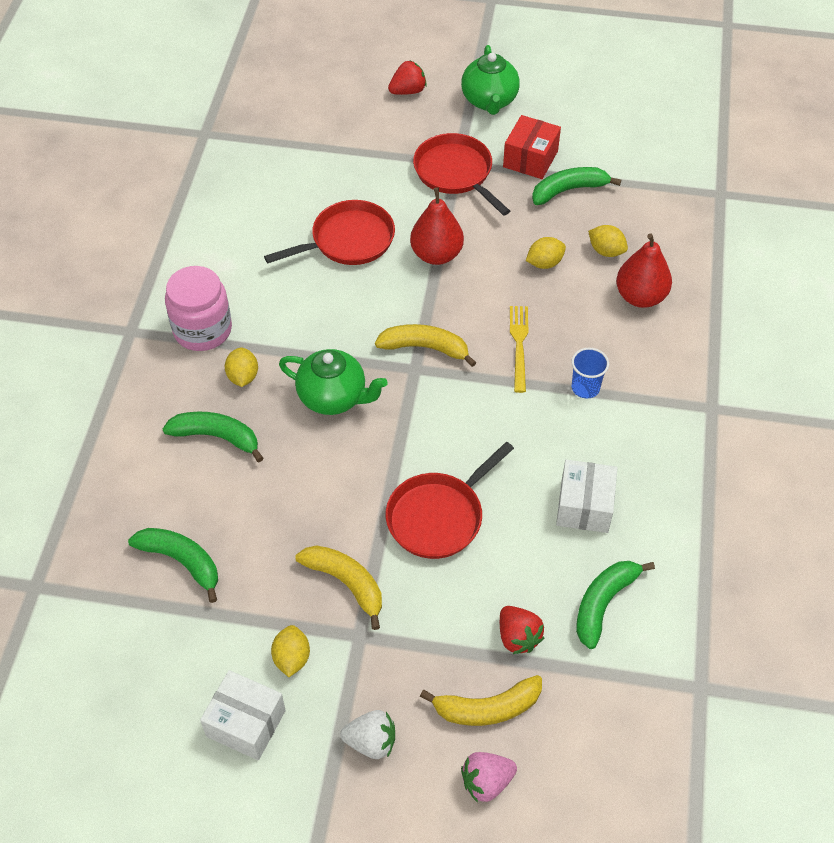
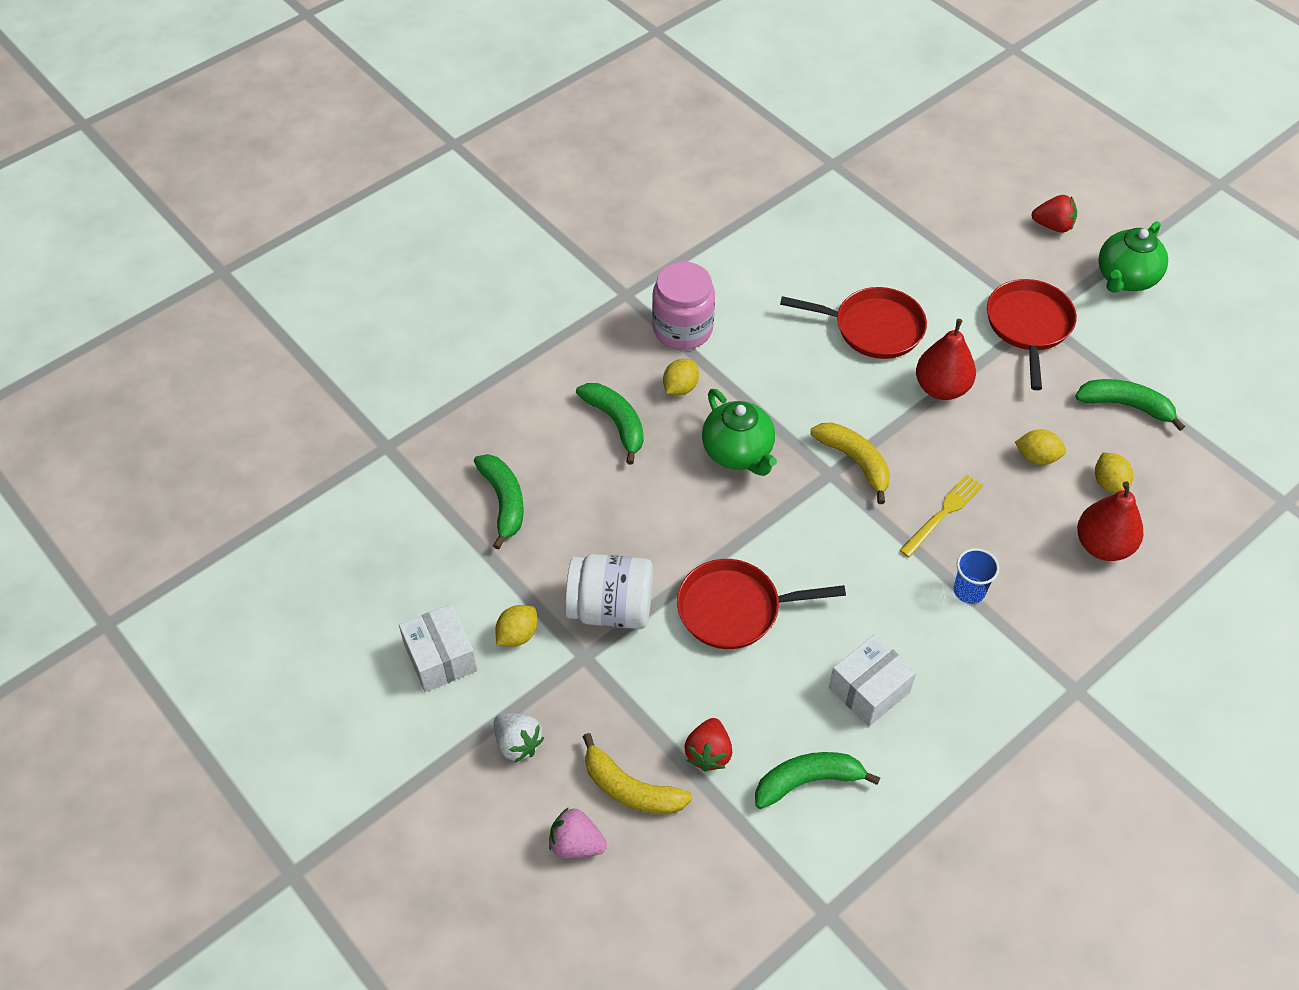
camera: 40 degrees right, 0 degrees up
yellow banana [295,545,382,630] -> white jar [565,554,653,629]
red box [503,115,561,179] -> none

